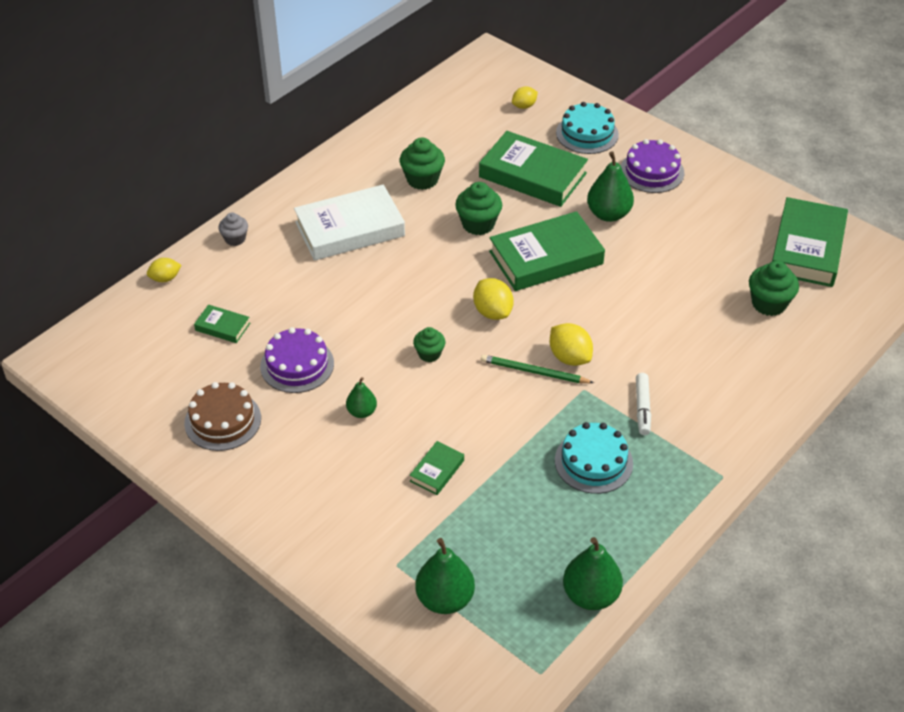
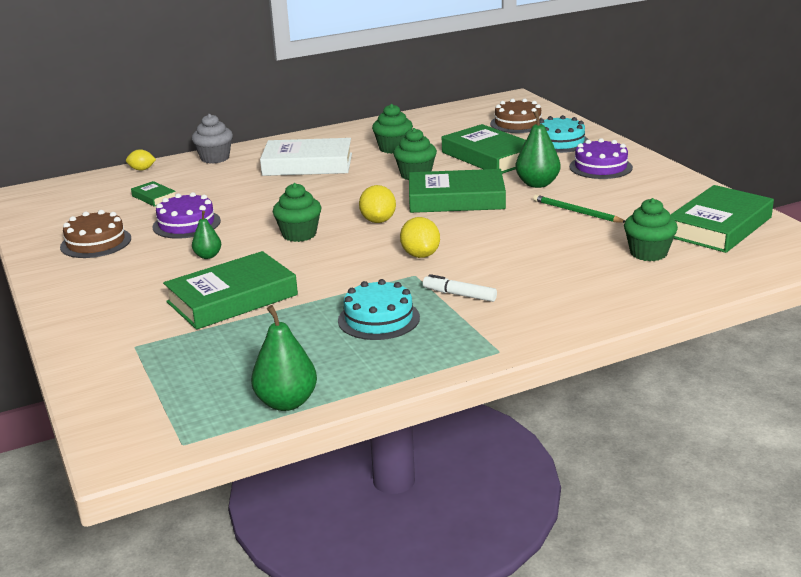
camera: 25 degrees right, 20 degrees down
grey cupcake [218,213,248,246] -> grey cupcake [192,114,233,164], size x1.59
green book [410,441,464,495] -> green book [163,251,298,330], size x2.19
green cupcake [413,327,445,362] -> green cupcake [273,183,321,242], size x1.59
green pear [415,538,475,614] -> none
green pencil [481,355,594,383] -> green pencil moved to [533,195,625,223]
yellow lemon [512,86,538,109] -> brown cake [490,99,544,133]
white marker [636,373,651,435] -> white marker turned 90 degrees clockwise [423,274,497,302]

